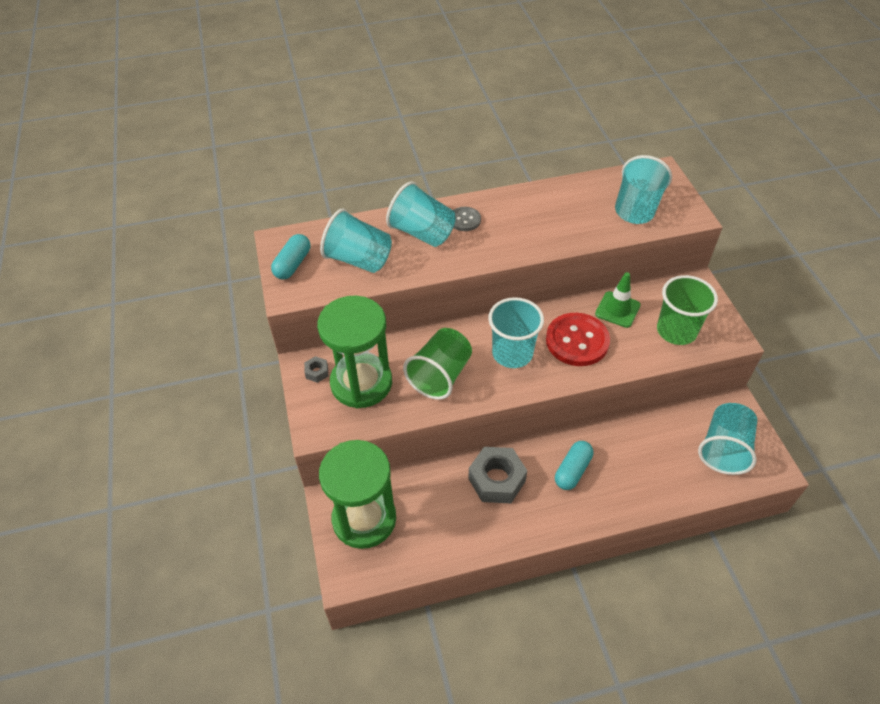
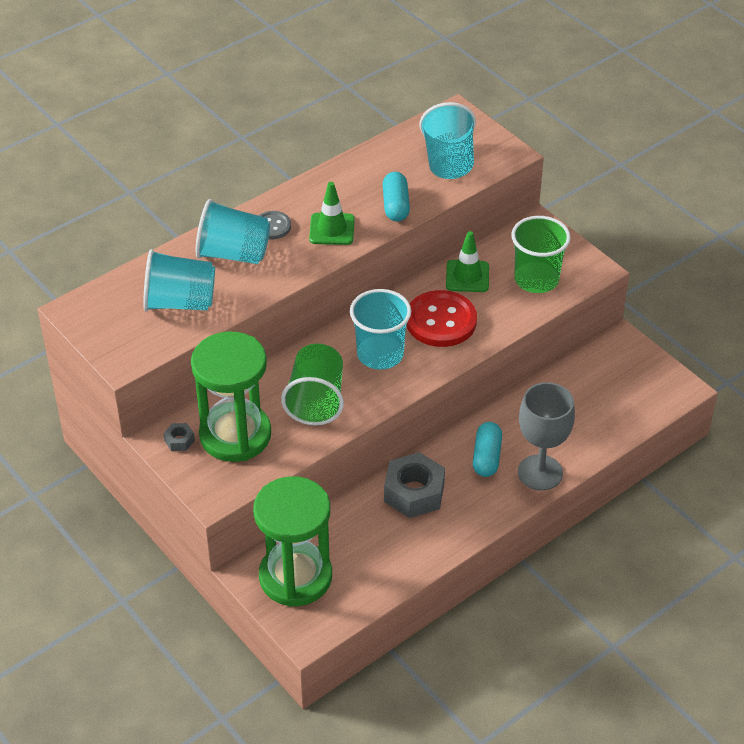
camera: 25 degrees left, 5 degrees down
turquoise capsule [271,234,310,279] -> turquoise capsule moved to [383,172,410,221]
turquoise cup [698,403,757,475] -> none
none -> green traffic cone [309,182,355,245]
none -> grey goblet [518,382,575,491]

